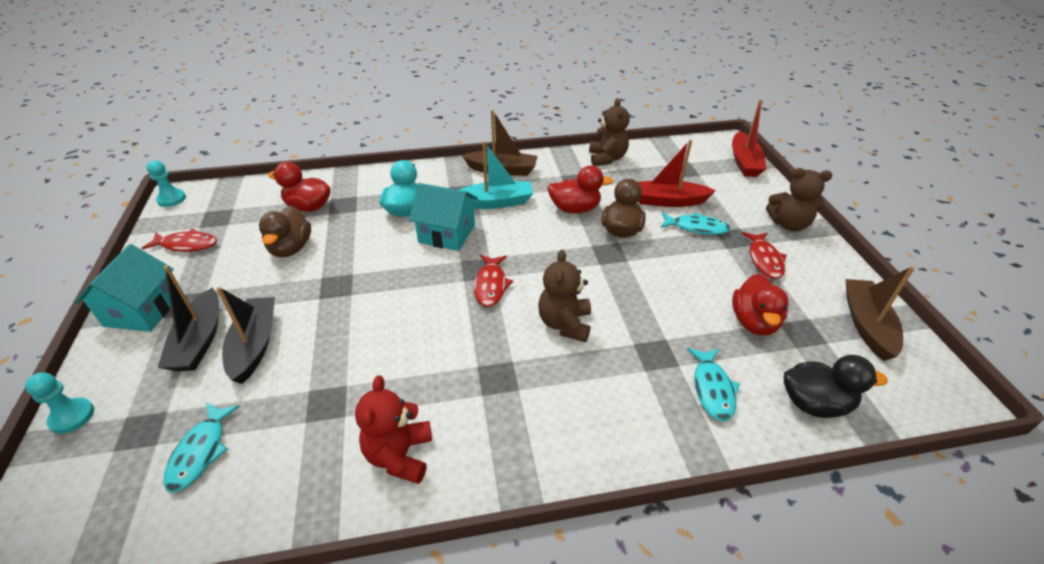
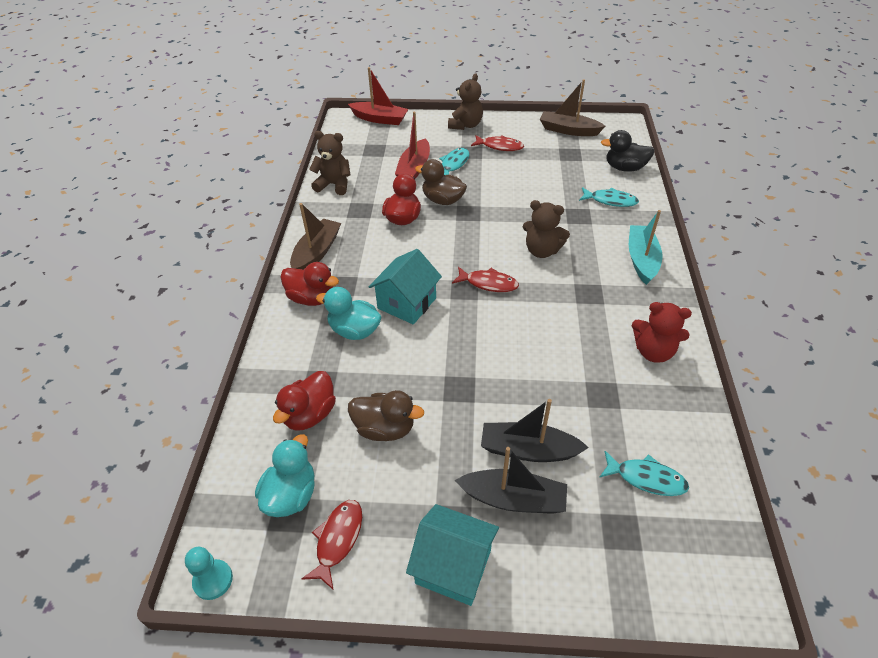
camera: 75 degrees left, 5 degrees up
turquoise pawn [25,372,94,434] -> none
turquoise boat [459,141,534,209] -> turquoise boat moved to [629,210,663,285]
red duck [732,273,789,336] -> red duck moved to [281,262,339,306]
black duck [784,355,888,418] -> black duck turned 105 degrees counterclockwise [601,130,655,172]
none -> turquoise duck [255,434,315,517]

